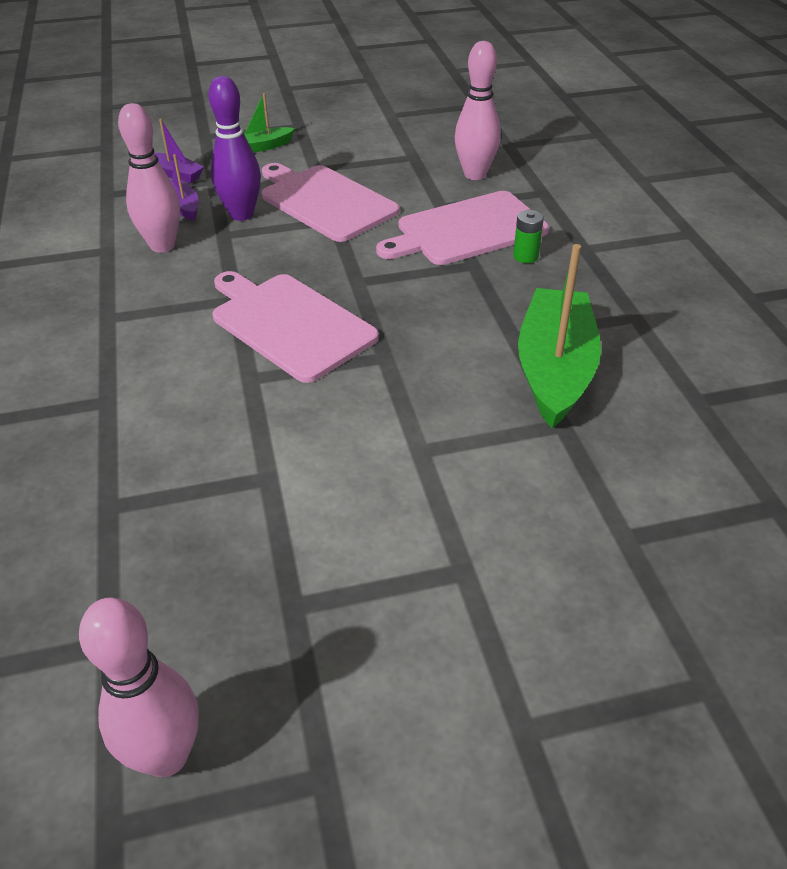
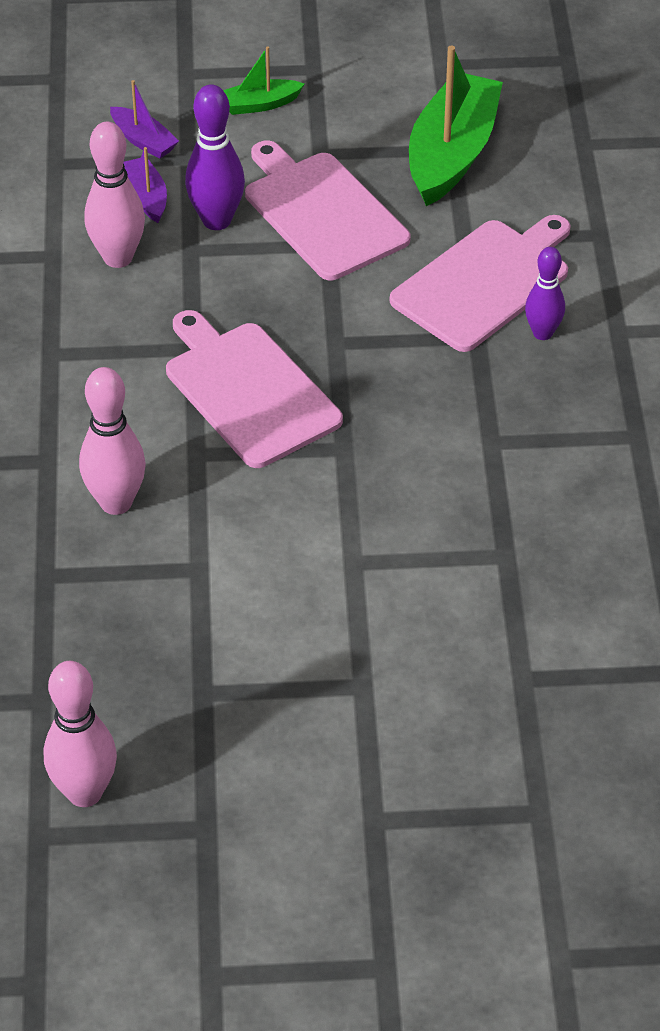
camera: 10 degrees right, 5 degrees up
pink cutting board [376,191,549,265] -> pink cutting board turned 150 degrees clockwise [390,215,571,352]
pink bowling pin [455,41,501,180] -> pink bowling pin moved to [79,367,146,515]
green battery [513,210,544,263] -> purple bowling pin [525,247,565,340]
green boat [518,244,601,428] -> green boat moved to [409,46,503,206]

